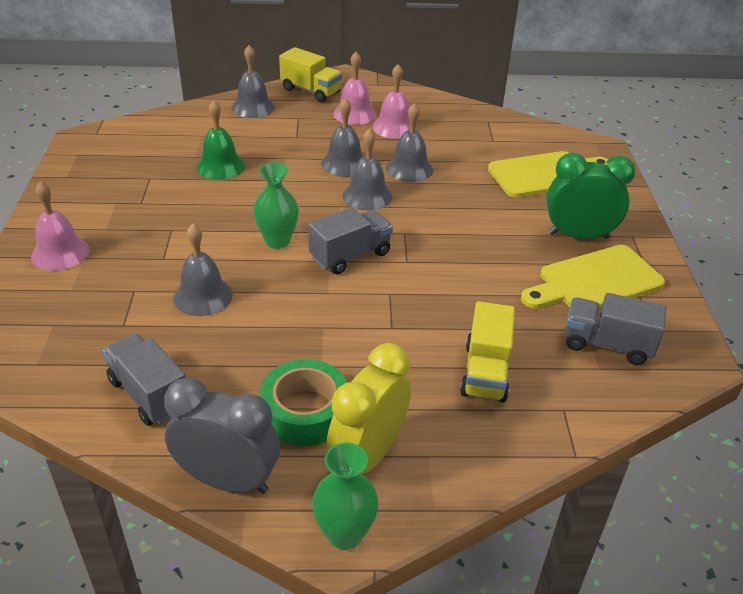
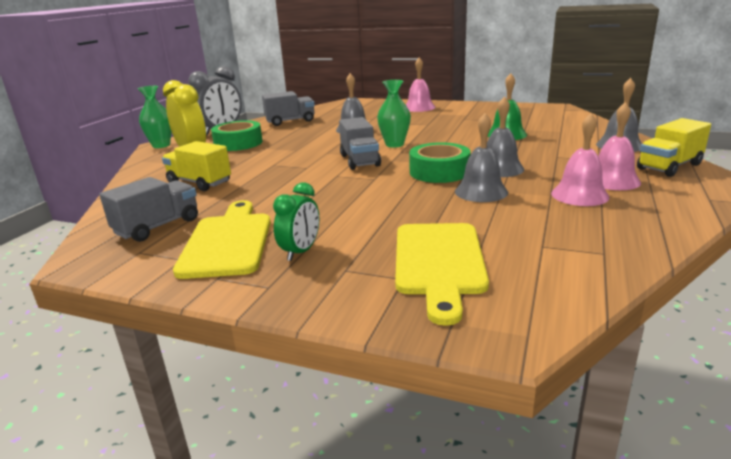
camera: 115 degrees right, 15 degrees down
grey bell [342,128,392,210] -> green tape [409,142,471,183]
green clock [547,153,635,239] -> green clock [273,182,319,261], size x0.61

